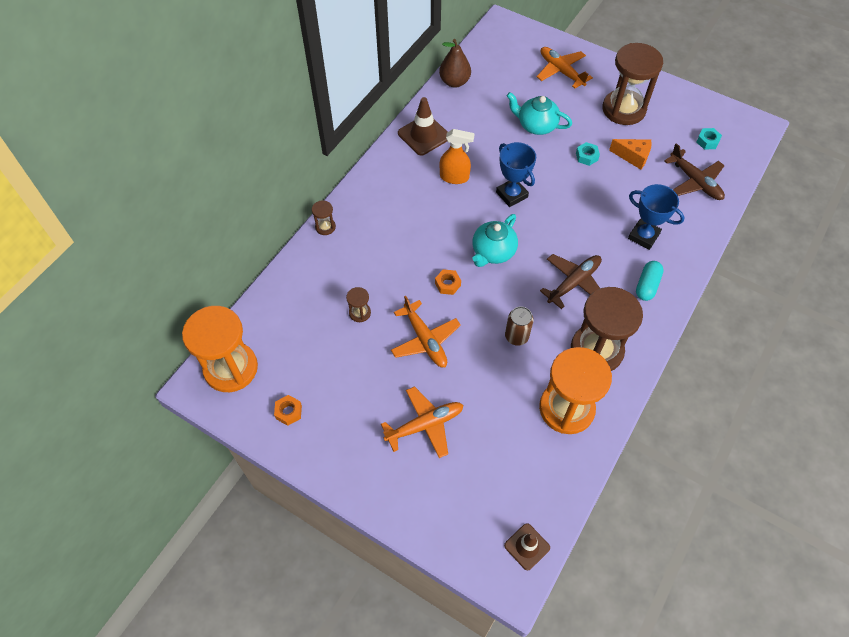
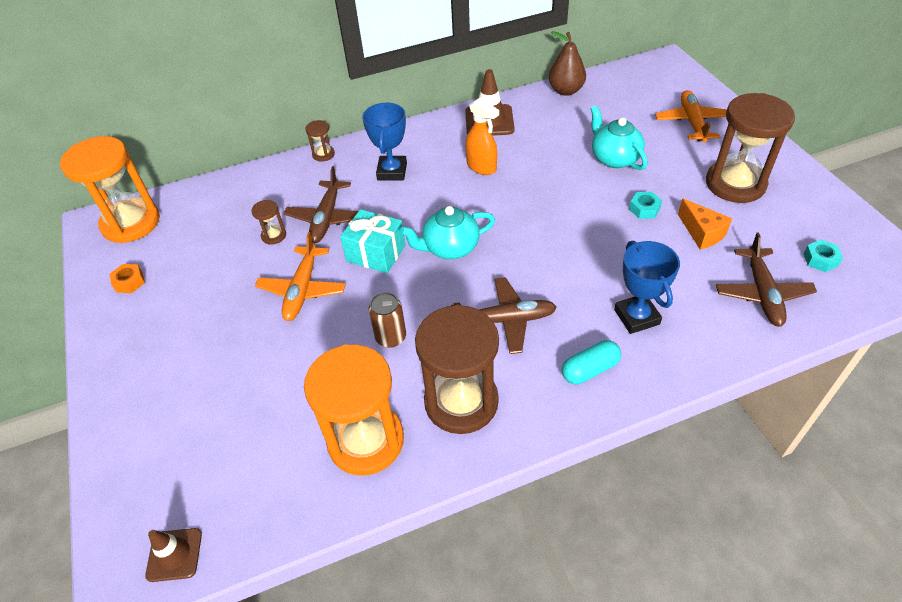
camera: 40 degrees right, 10 degrees down
orange plane [381,386,463,458] -> none
orange nut [435,269,461,295] -> turquoise gift [340,209,405,273]
blue trophy [496,142,536,207] -> blue trophy moved to [362,103,407,180]
none -> brown plane [284,166,358,243]

